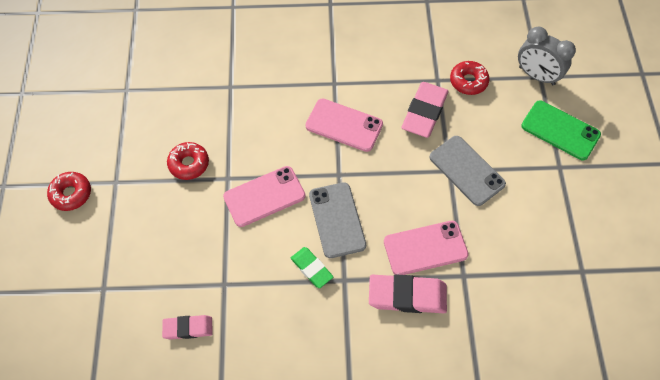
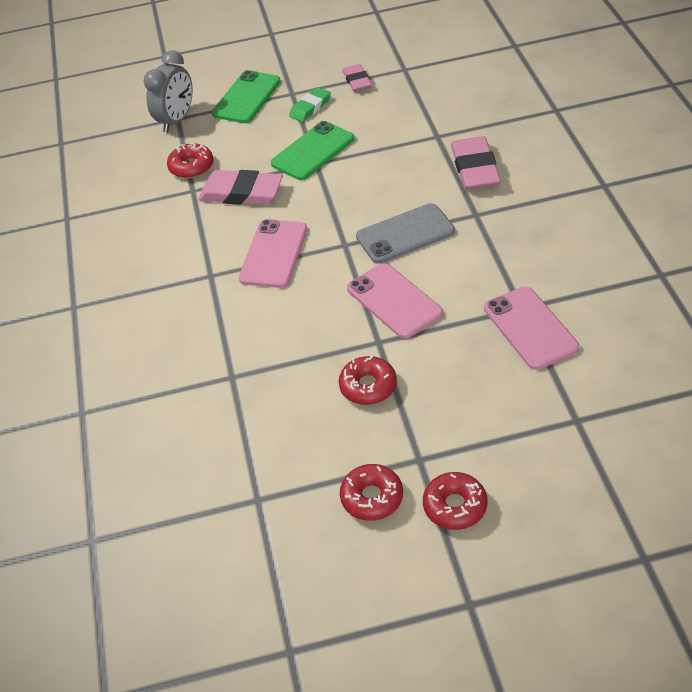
camera: 95 degrees left, 15 degrees down
pink eraser [162,315,213,340] -> pink eraser moved to [342,64,372,92]
green eraser [291,247,333,288] -> green eraser moved to [289,87,331,122]
pink phone [384,221,469,275] -> pink phone moved to [484,286,579,370]
grey phone [429,136,506,206] -> green phone [271,121,354,180]
none -> red donut [340,464,403,521]

